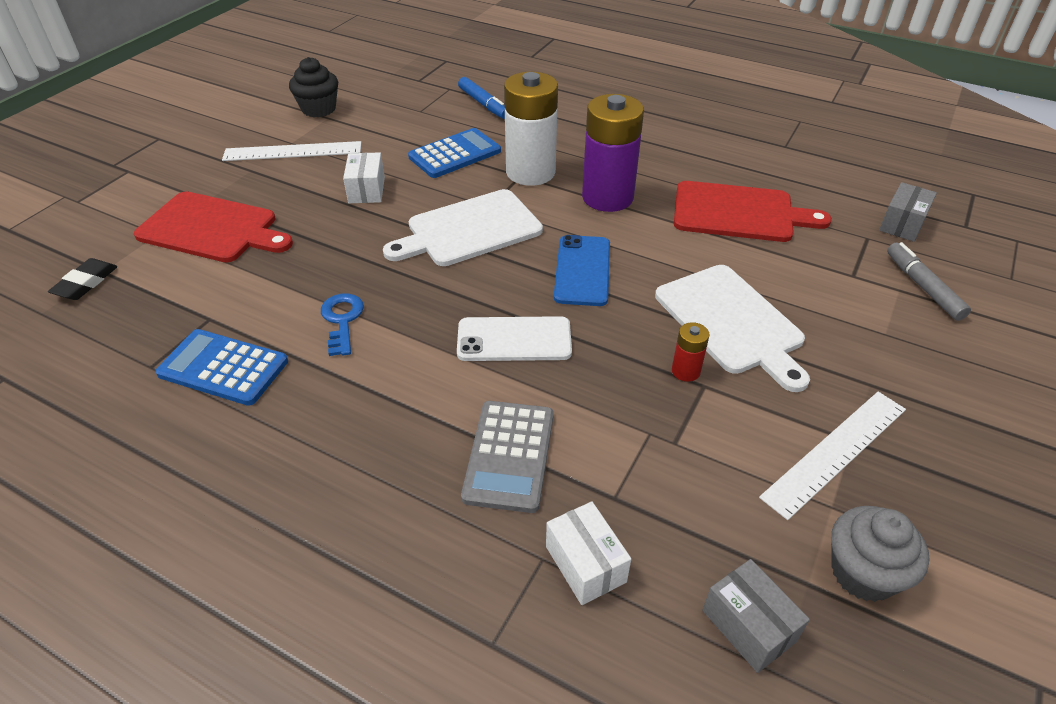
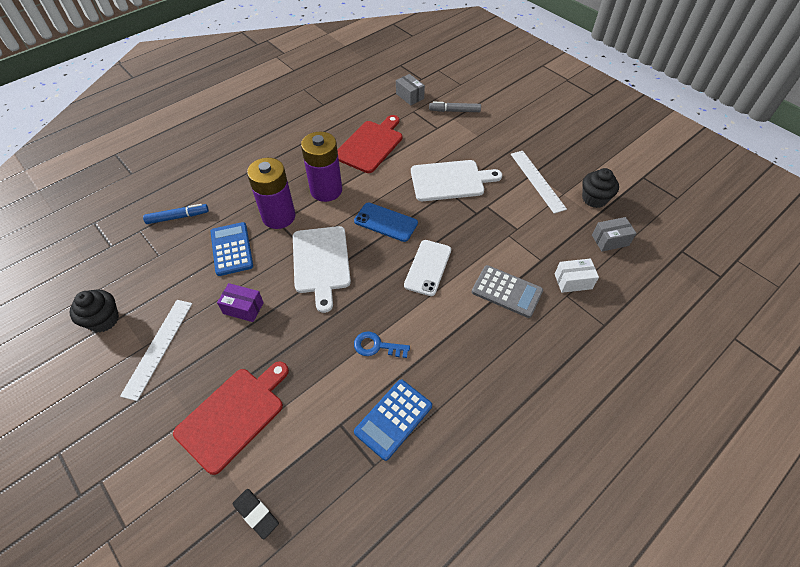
camera: 70 degrees left, 10 degrees up
white box [343,152,385,203] -> purple box [217,283,264,322]
white battery [504,72,558,186] -> purple battery [247,158,295,229]
red battery [672,322,710,382] -> none
grey cupcake [831,506,930,602] -> black cupcake [582,168,619,208]

